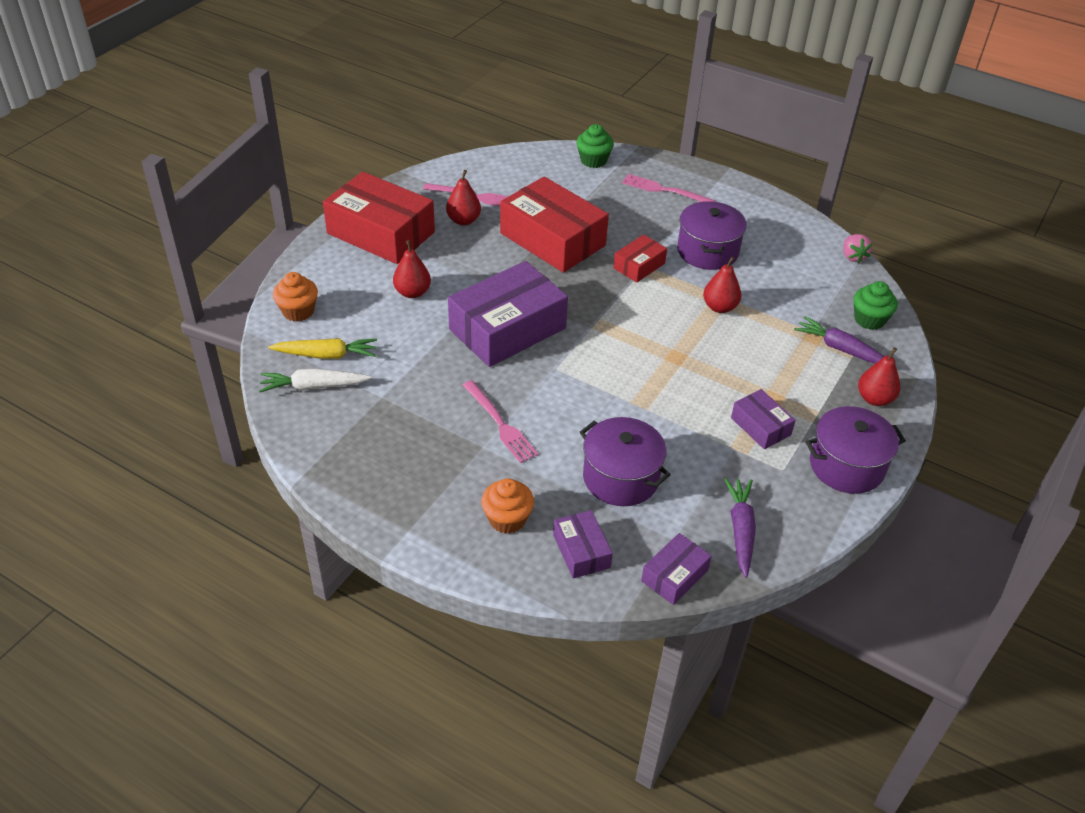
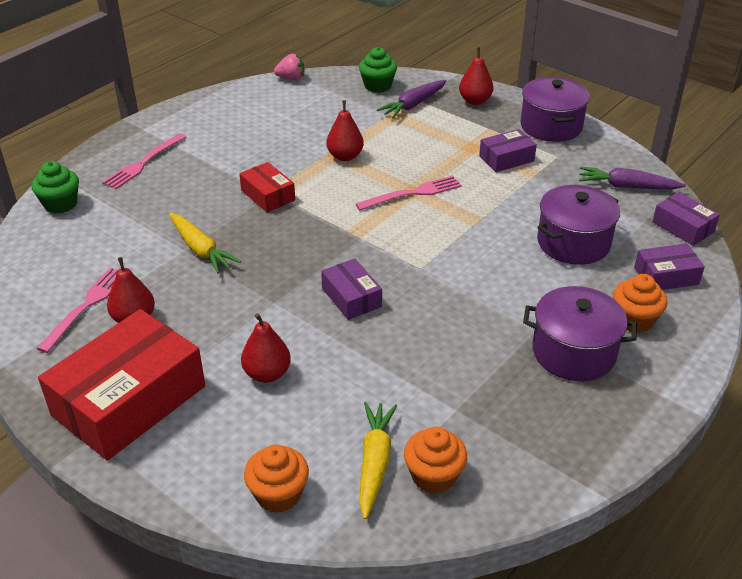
camera: 80 degrees left, 5 degrees down
white carrot [259,368,372,392] -> orange cupcake [404,427,467,494]
purple box [448,261,568,367] -> purple box [321,258,382,320], size x0.49
pink fork [463,380,538,463] -> pink fork moved to [356,175,462,210]
red box [500,177,609,273] -> yellow carrot [169,213,241,274]
purple pot [677,201,747,270] -> purple pot moved to [523,286,637,381]

